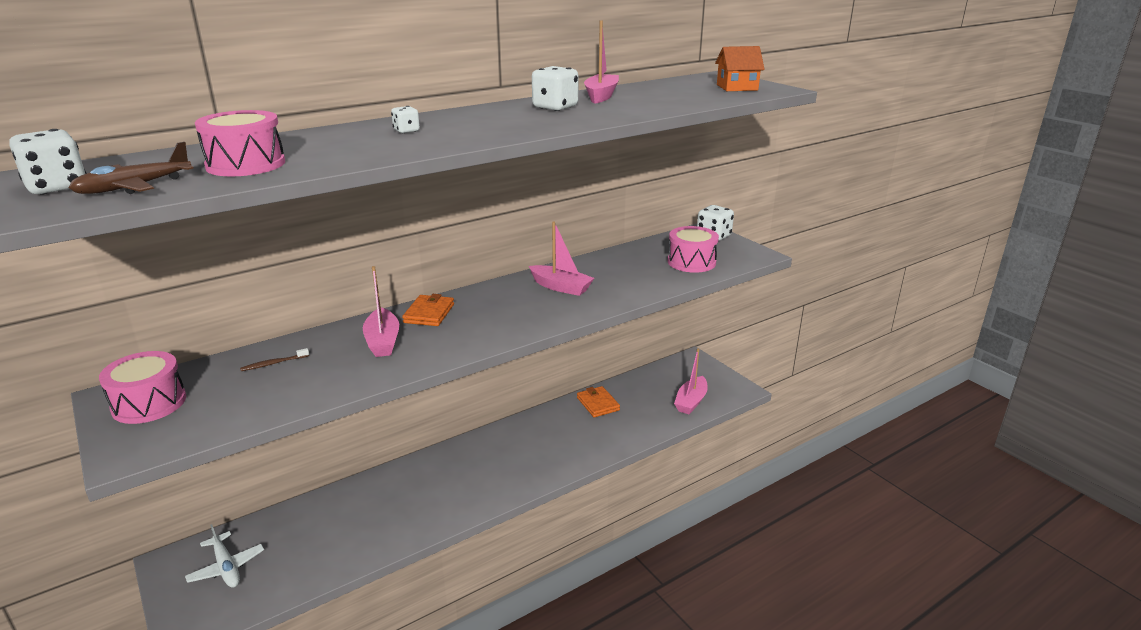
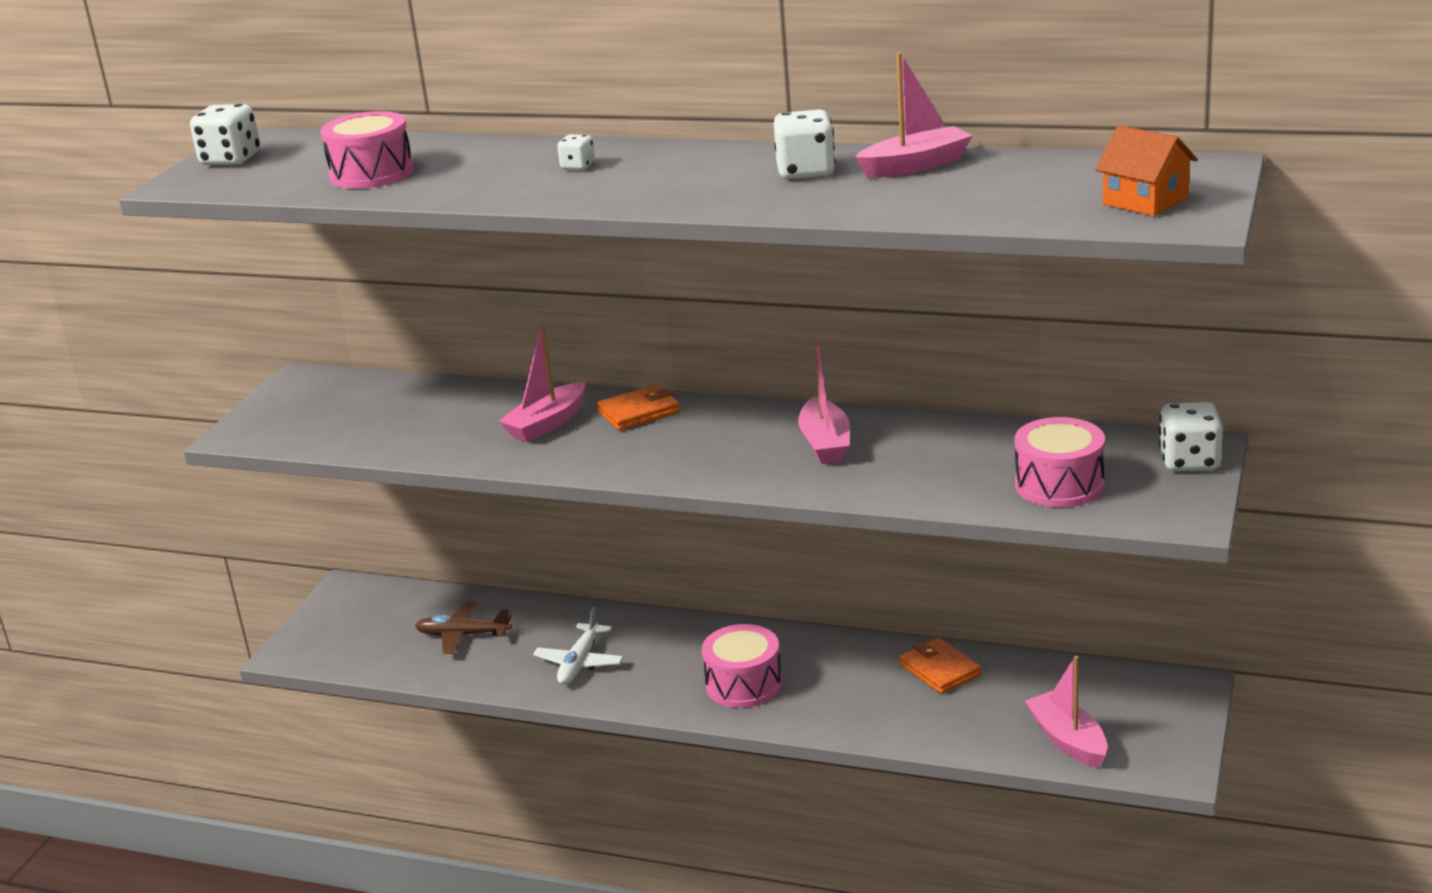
camera: 55 degrees right, 0 degrees up
brown plane [69,142,194,194] -> brown plane moved to [415,602,512,654]
pink drum [99,351,186,424] -> pink drum moved to [702,624,782,708]
white plane [185,524,264,588] -> white plane moved to [533,607,624,685]
brown toothbrush [240,348,309,371] -> none
orange wallet [577,386,620,417] -> orange wallet turned 60 degrees counterclockwise [899,638,981,694]
pink boat [674,348,708,414] -> pink boat turned 75 degrees clockwise [1025,656,1107,768]

